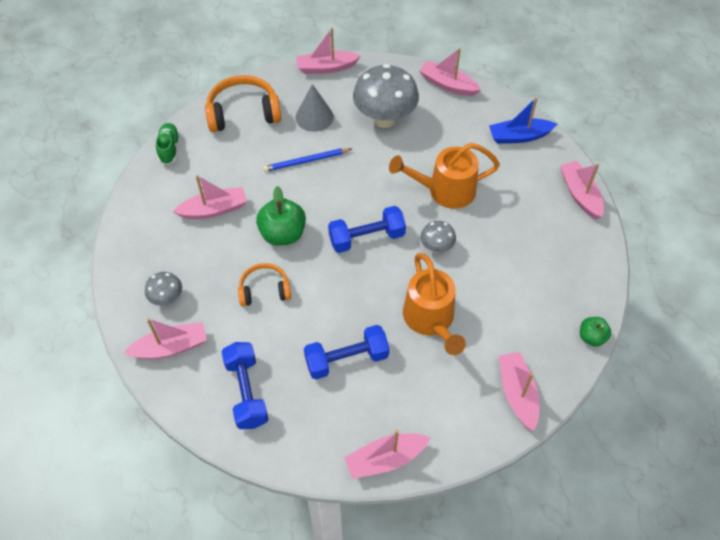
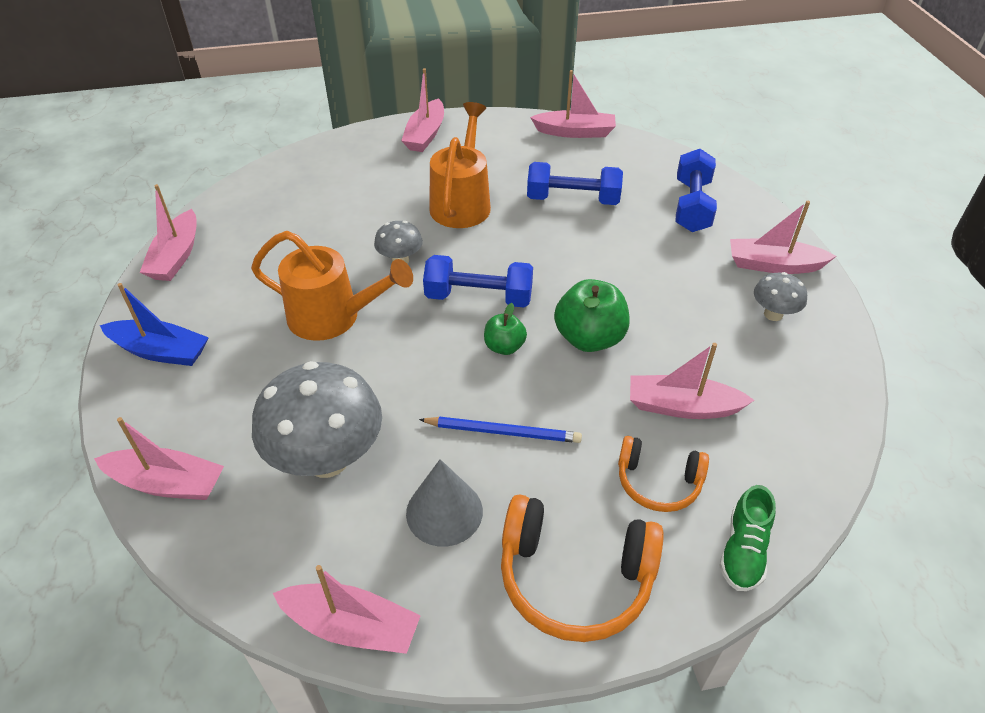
camera: 155 degrees left, 10 degrees down
orange headphones [238,263,291,306] -> orange headphones moved to [618,436,709,512]
pink boat [419,48,481,96] -> pink boat turned 45 degrees counterclockwise [94,417,224,500]
green apple [580,317,611,347] -> green apple moved to [484,303,527,355]

